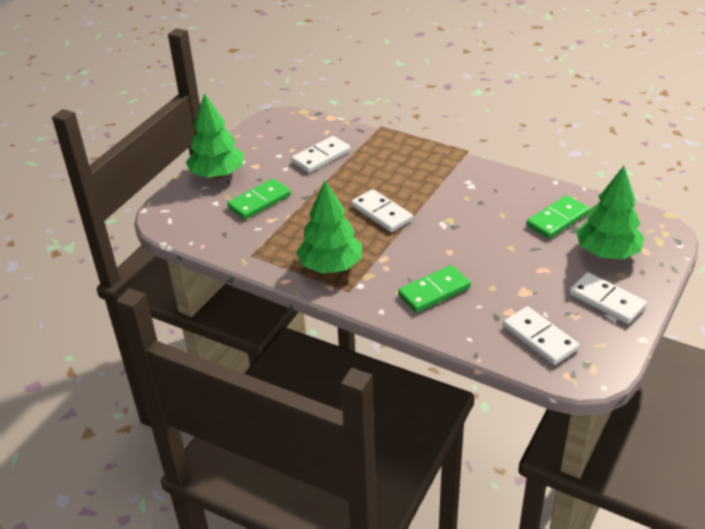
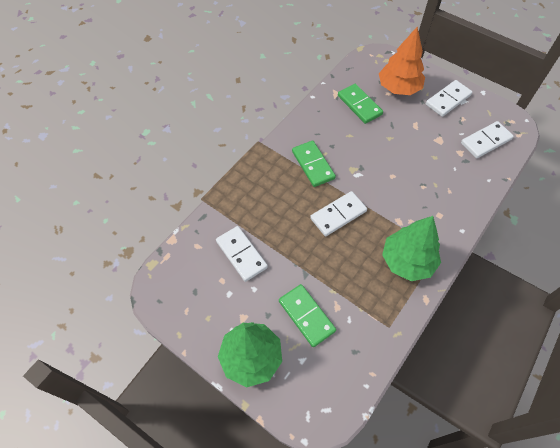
camera: 85 degrees left, 20 degrees up
green domino [398,265,471,313] -> green domino moved to [292,141,336,187]
green tree [576,166,644,259] -> orange tree [379,27,425,95]

